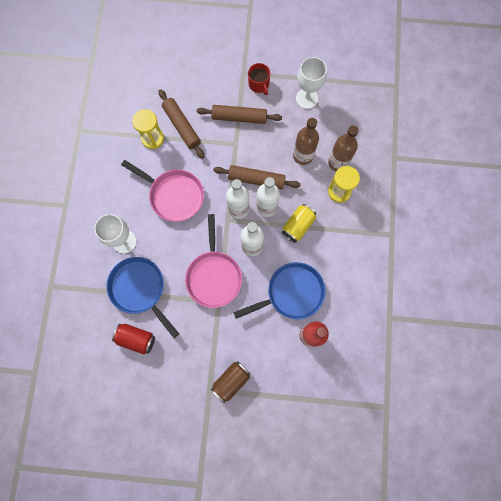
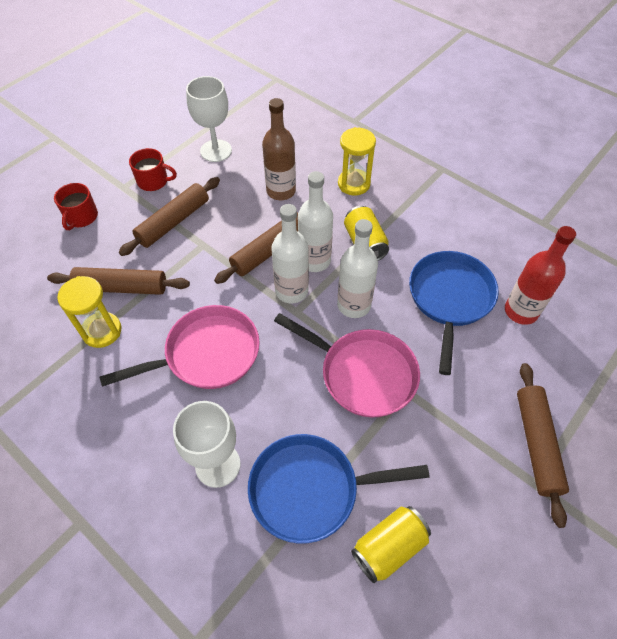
camera: 55 degrees left, 20 degrees down
red can [112,324,155,355] -> yellow can [351,506,431,583]
brown can [211,361,251,403] -> brown rolling pin [517,363,569,528]
brown bottle [328,126,358,171] -> none
none -> red mug [54,183,98,230]

